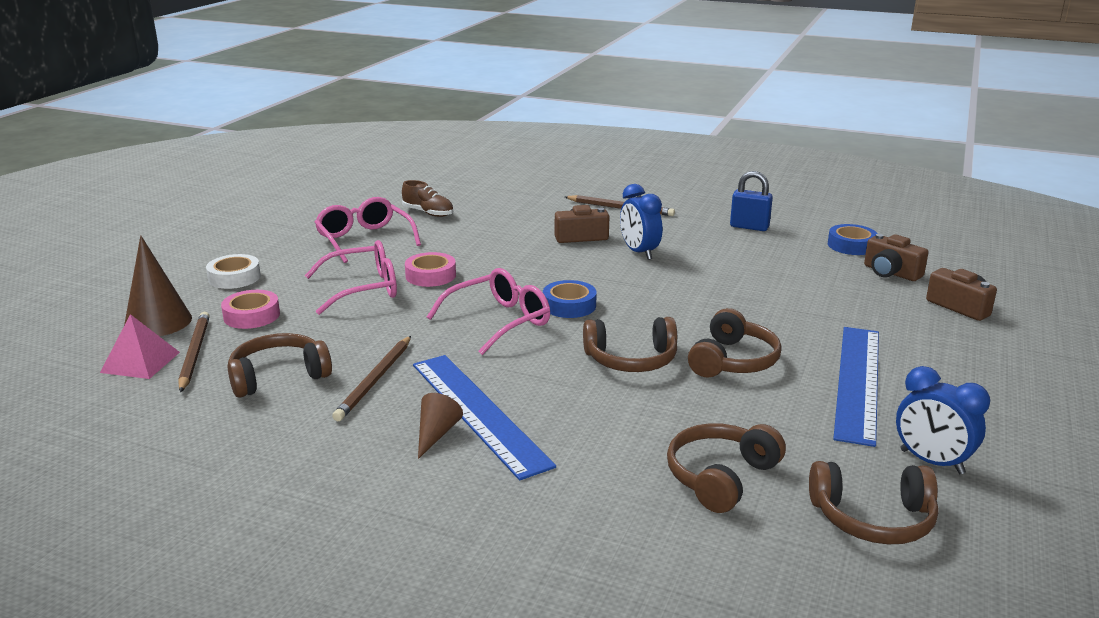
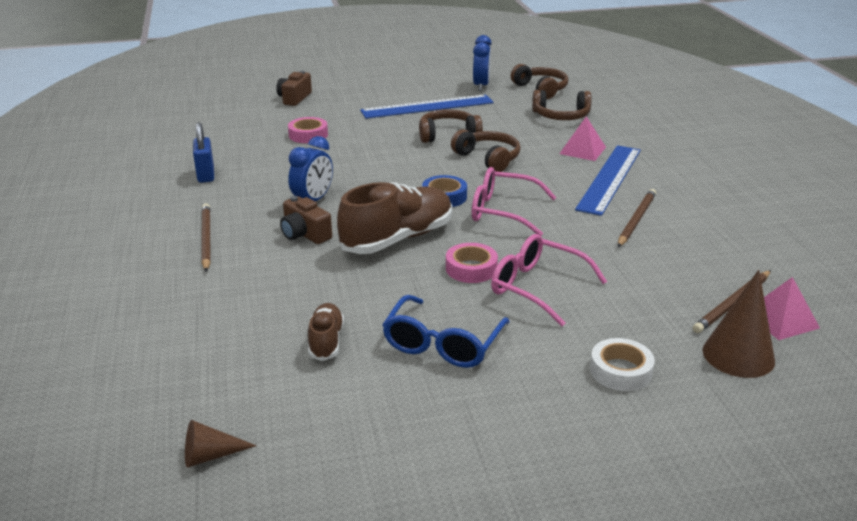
camera: 125 degrees left, 5 degrees up
pink tape [221,290,280,329] -> pink tape moved to [288,117,328,143]
brown headphones [228,333,332,397] -> none
pink glasses [315,197,421,263] -> blue glasses [382,295,510,368]
brown pencil [332,336,411,421] -> brown pencil turned 45 degrees counterclockwise [618,189,656,247]
brown cone [418,393,463,459] -> brown cone moved to [185,420,256,468]
blue tape [828,224,878,255] -> none
brown camera [864,234,929,281] -> none
none -> brown shoe [337,182,452,254]
none -> pink pyramid [559,116,606,161]

